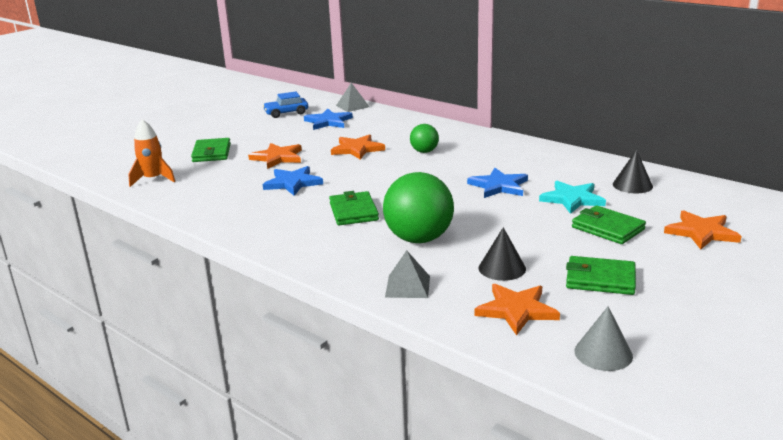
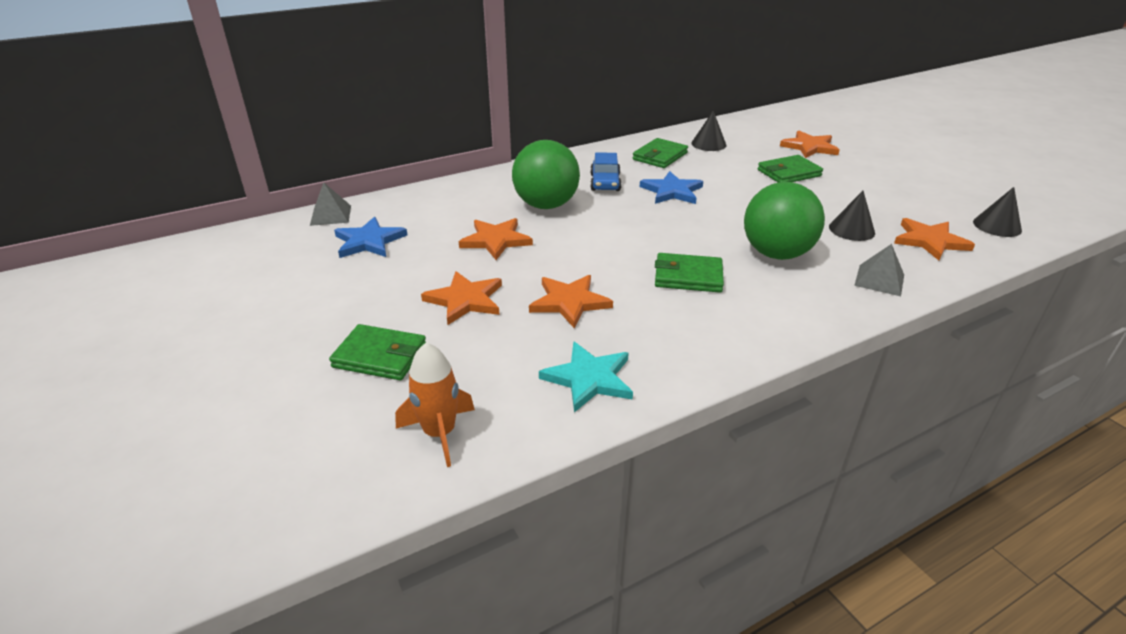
camera: 70 degrees left, 10 degrees up
blue car [263,92,308,118] -> blue car moved to [590,152,622,191]
blue star [263,166,323,196] -> orange star [529,275,613,328]
green ball [410,124,439,153] -> green ball [512,140,580,209], size x1.90
turquoise star [539,181,606,214] -> turquoise star moved to [539,341,633,413]
green wallet [566,256,636,295] -> green wallet moved to [633,138,688,168]
grey cone [574,307,633,371] -> black cone [973,187,1022,237]

